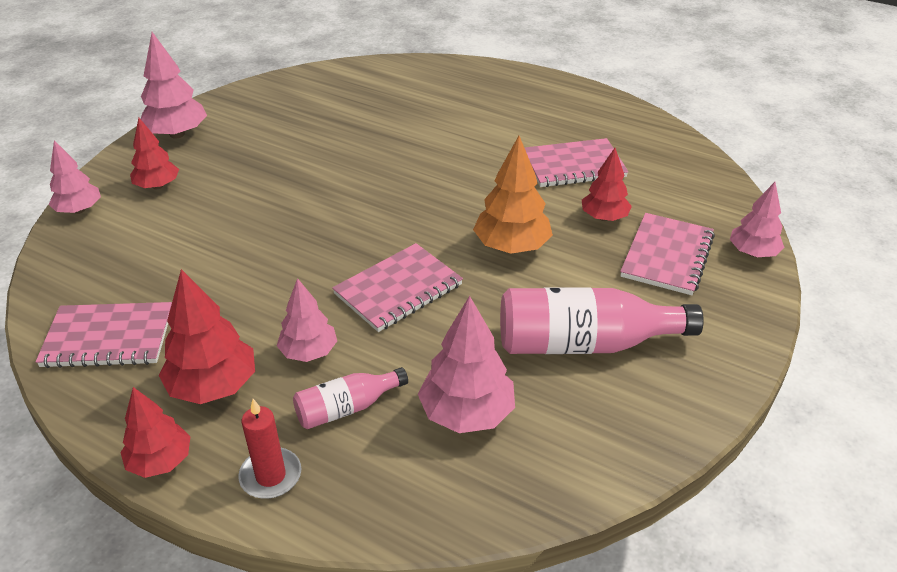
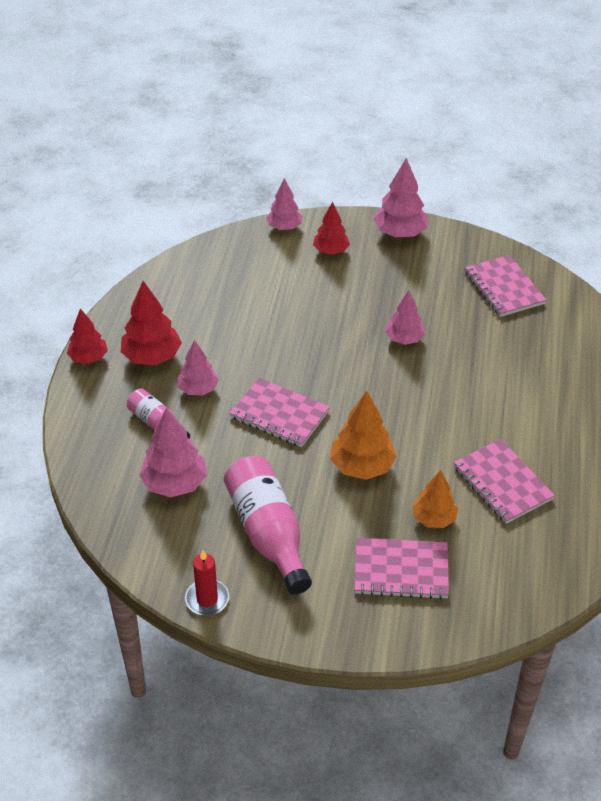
camera: 70 degrees right, 5 degrees up
pink notebook [36,302,172,368] -> pink notebook moved to [465,255,547,317]
red candle [238,399,301,499] -> red candle moved to [185,550,229,616]
red tree [582,148,632,221] -> orange tree [412,470,458,528]
pink tree [730,182,785,257] -> pink tree moved to [385,290,425,345]

